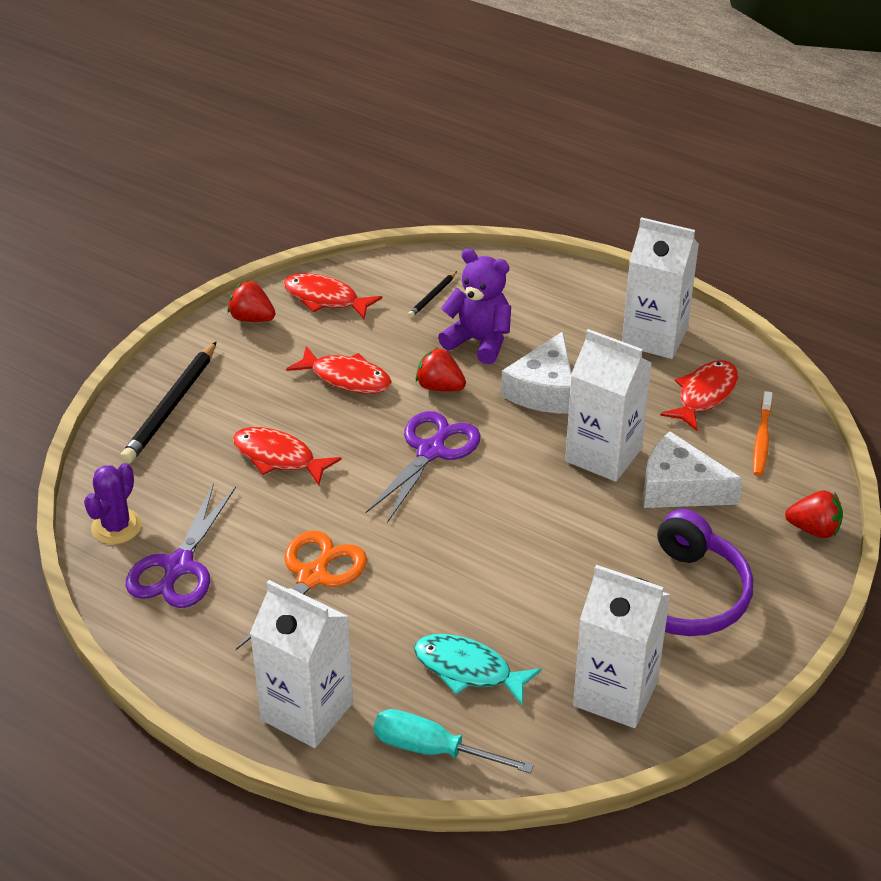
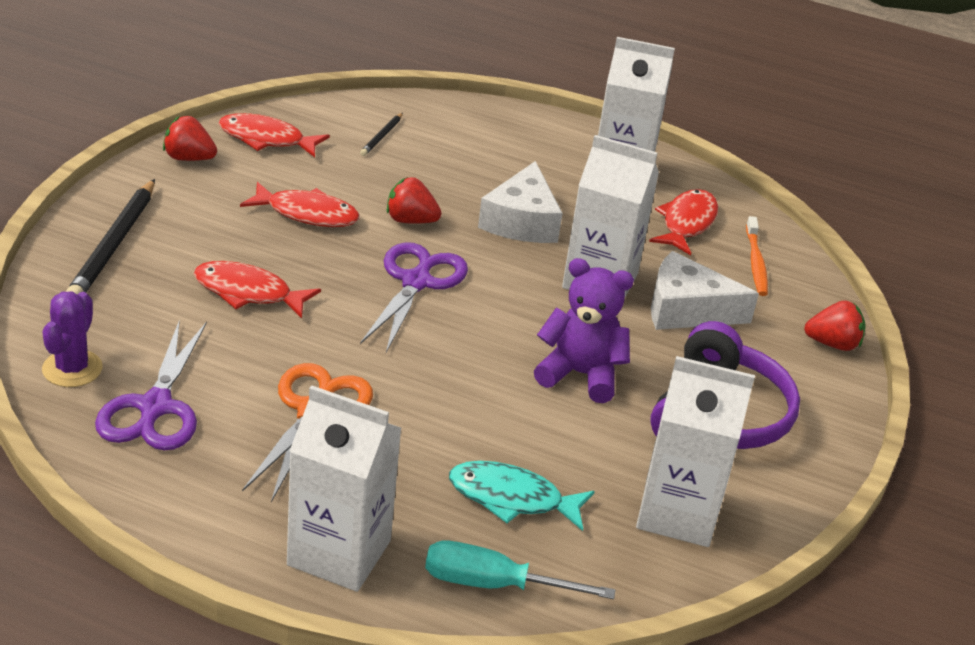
camera: 15 degrees left, 5 degrees down
purple teddy bear [438,249,511,364] -> purple teddy bear moved to [534,258,634,403]

